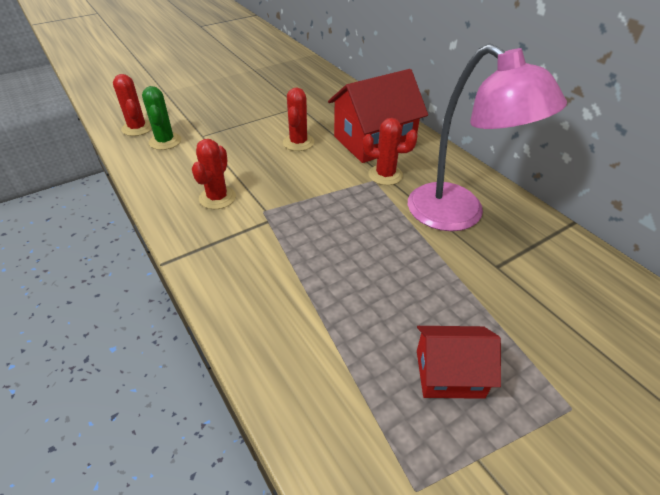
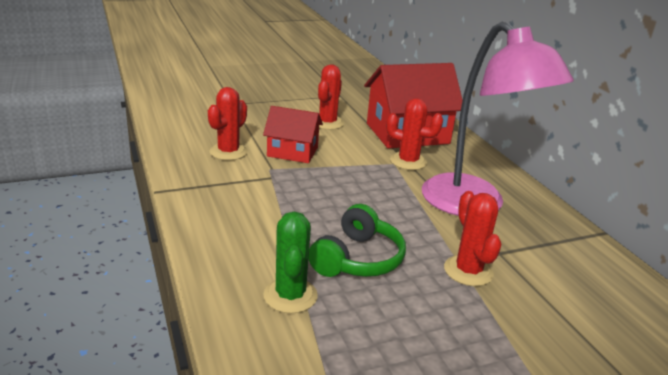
camera: 10 degrees right, 15 degrees down
red cactus [113,74,152,136] -> red cactus moved to [444,191,502,286]
green cactus [142,86,181,150] -> green cactus moved to [263,212,318,313]
red house [417,326,501,399] -> red house moved to [263,106,323,163]
none -> green headphones [309,204,406,277]

